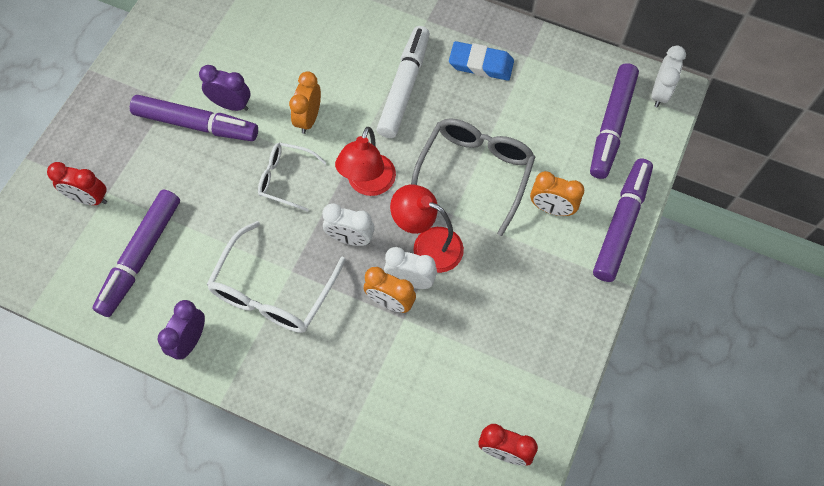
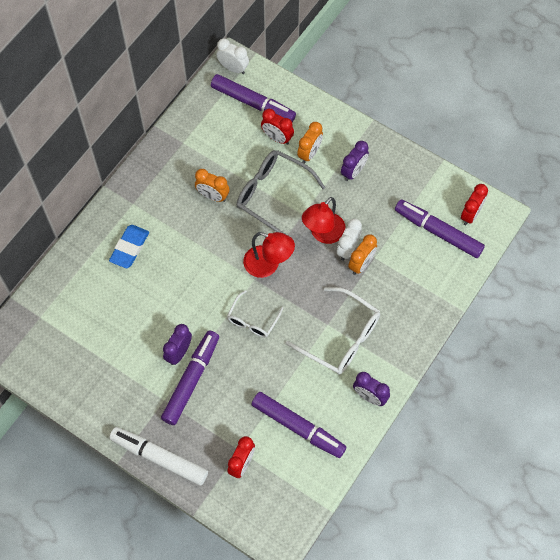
camera: 80 degrees left, 0 degrees up
orange clock [289,71,321,134] -> orange clock moved to [195,169,229,202]
white clock [322,203,375,246] -> none
white marker [377,26,430,138] -> white marker moved to [109,427,208,486]
blue eraser [449,41,514,81] -> blue eraser moved to [109,225,149,268]
purple marker [593,159,653,282] -> purple marker moved to [395,200,485,258]
none -> red clock [261,109,294,145]
none -> purple clock [341,141,369,181]

